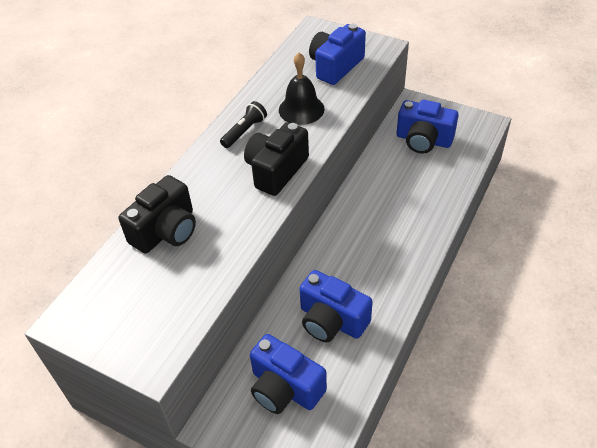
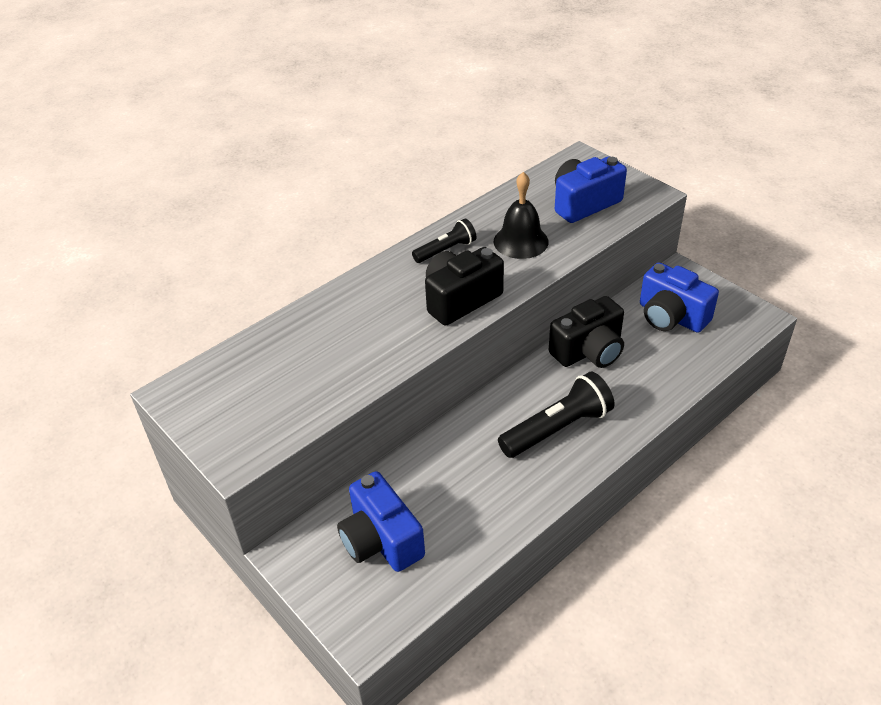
camera: 20 degrees right, 5 degrees down
black camera [119,175,196,254] -> black camera moved to [549,296,624,368]
blue camera [299,270,373,342] -> none
none -> black flashlight [498,372,615,458]

